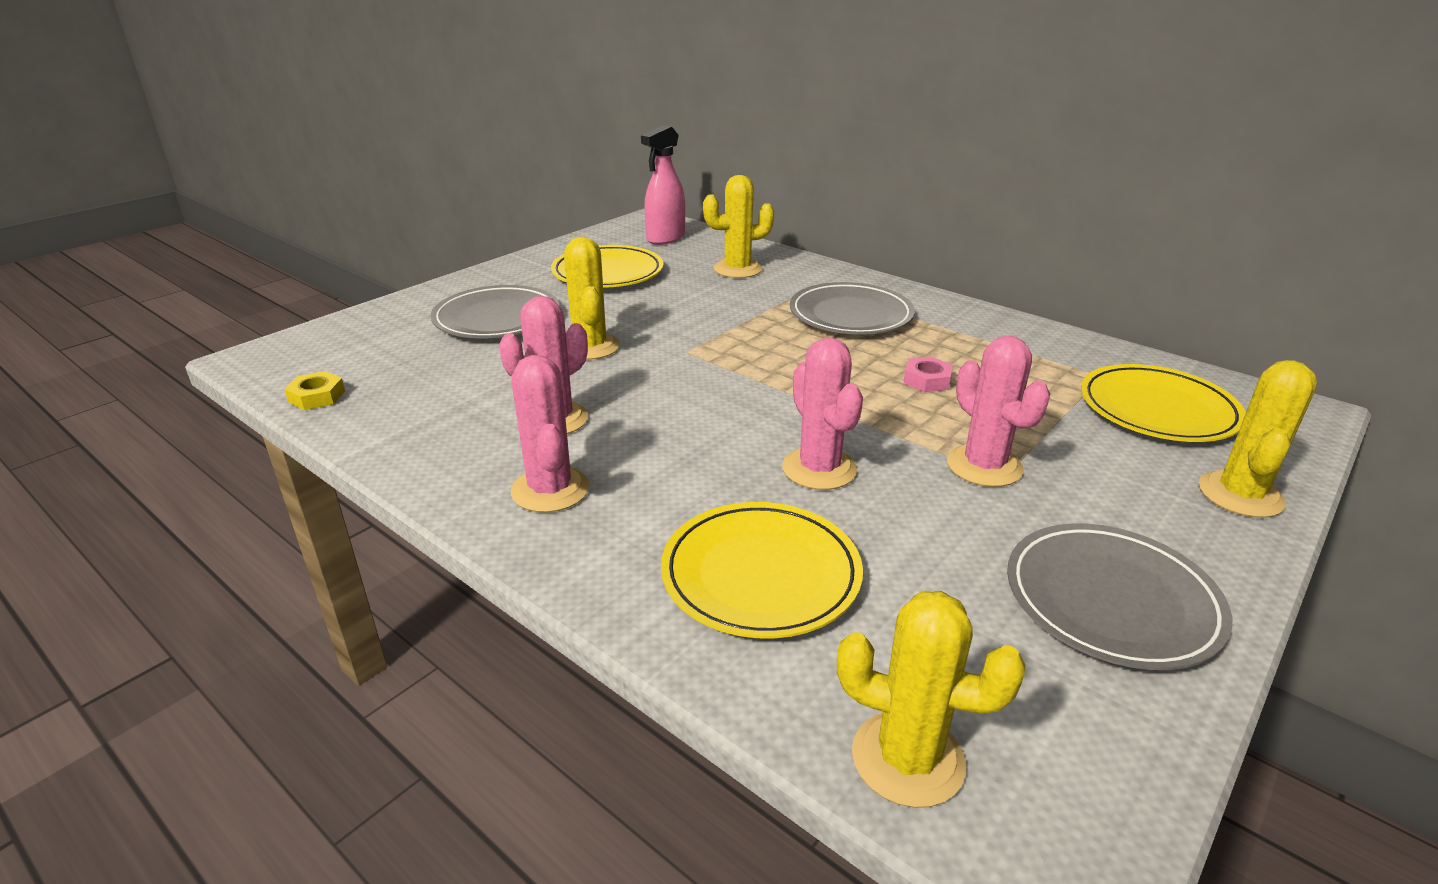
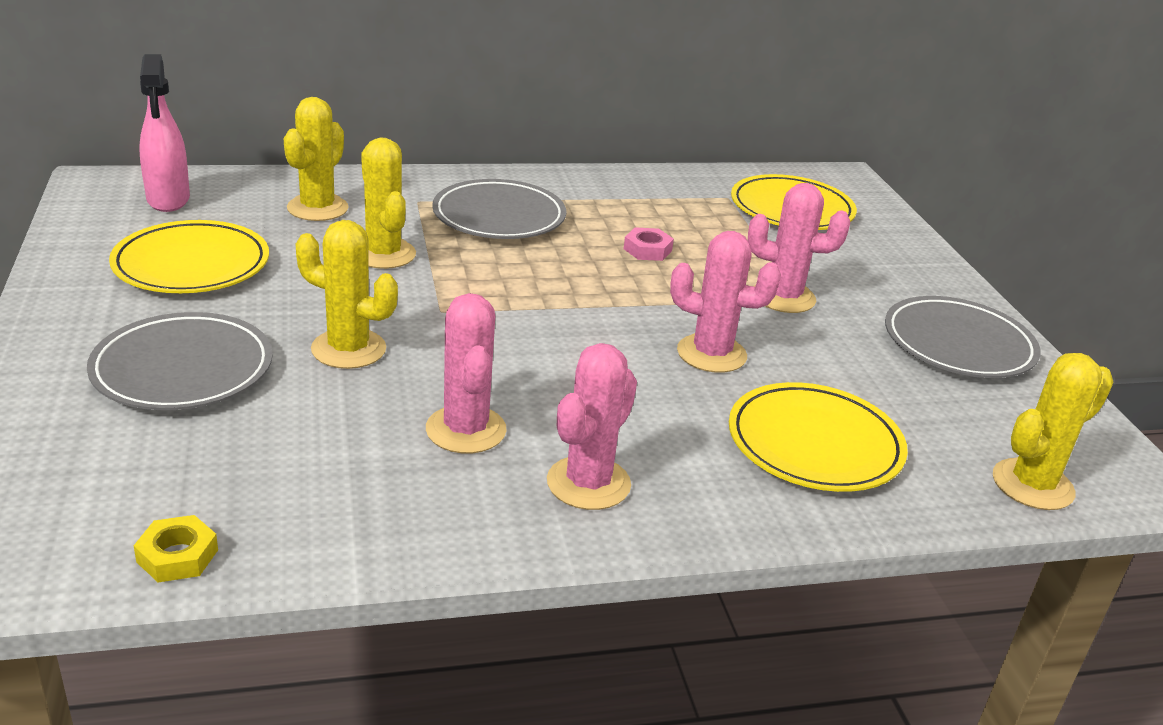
camera: 55 degrees left, 0 degrees up
pink cactus [511,355,590,513] -> pink cactus turned 75 degrees counterclockwise [547,343,637,510]
yellow cactus [1199,360,1317,518] -> yellow cactus moved to [361,137,416,269]

